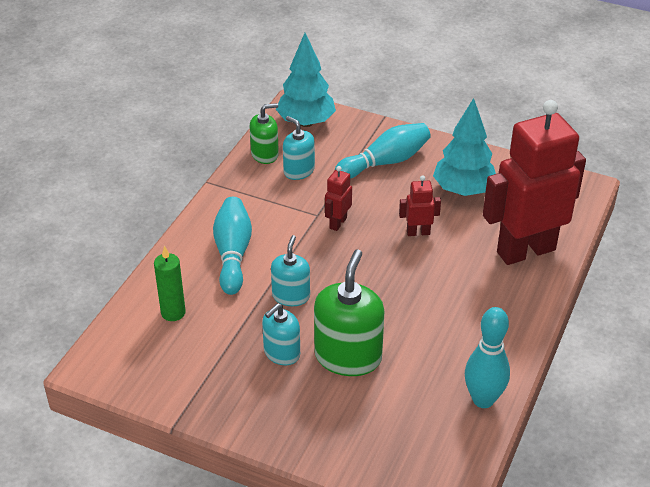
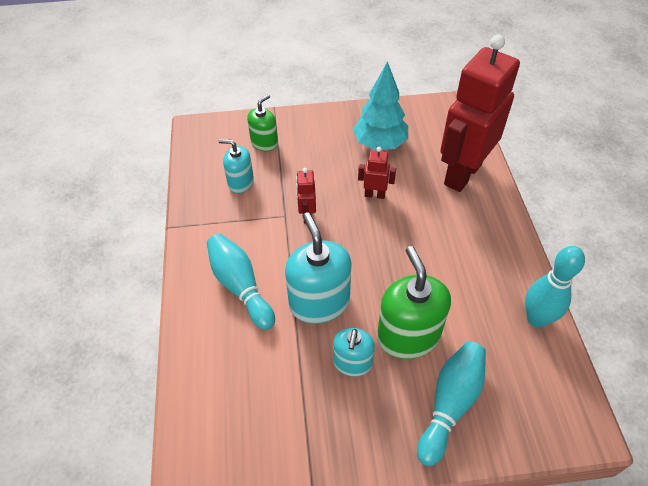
camera: 30 degrees left, 10 degrees up
green candle [154,246,186,321] -> none
green soap dispenser [250,103,279,164] -> green soap dispenser moved to [247,94,278,152]
turquoise soap dispenser [271,235,310,306] -> turquoise soap dispenser [285,212,352,324], size x1.69
turquoise tree [276,33,336,127] -> none
turquoise bowling pin [335,123,431,179] -> turquoise bowling pin moved to [417,341,486,466]
red robot [399,175,441,236] -> red robot turned 45 degrees clockwise [358,147,396,199]

